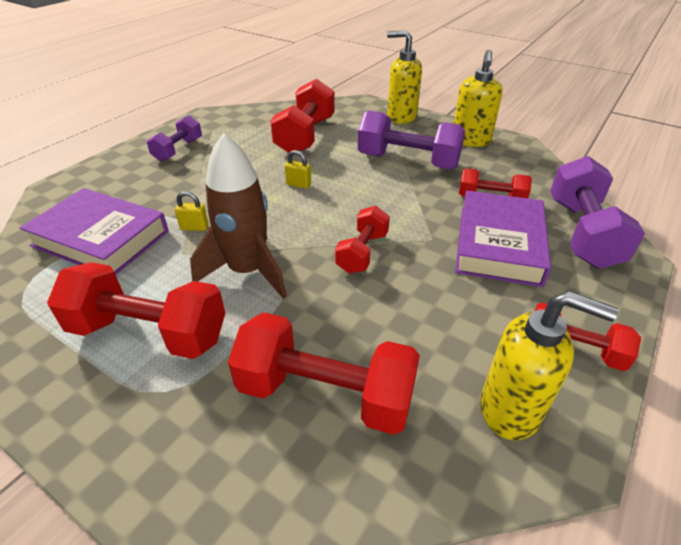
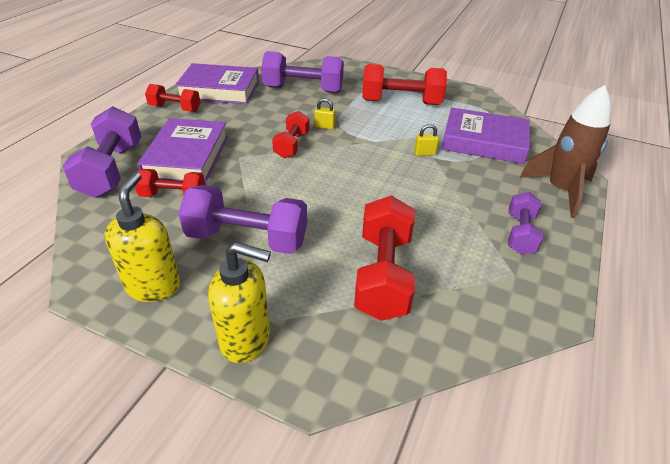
camera: 170 degrees right, 0 degrees up
brown rocket [190,133,287,299] -> brown rocket moved to [519,85,611,218]
red dumbbell [228,312,420,435] -> purple dumbbell [261,51,344,93]
yellow padlock [285,150,311,189] -> yellow padlock moved to [315,98,336,130]
yellow soap dispenser [480,291,618,440] -> purple book [175,63,259,104]

